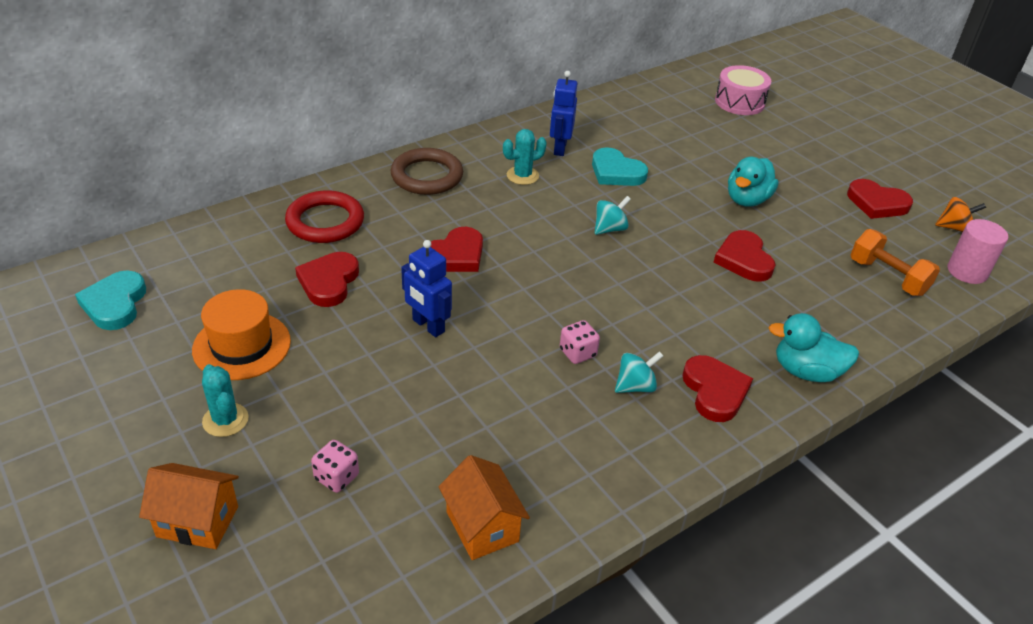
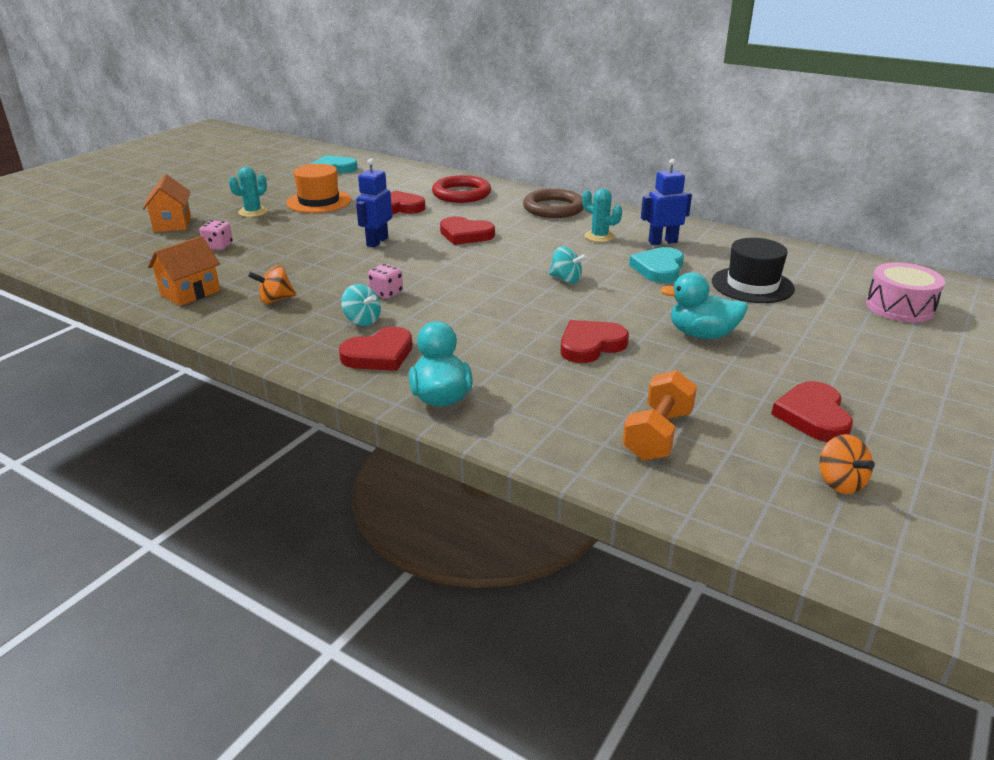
camera: 70 degrees right, 10 degrees down
pink cylinder [948,219,1008,284] -> none
none -> orange spinning top [248,265,296,304]
none -> black hat [712,238,795,303]

